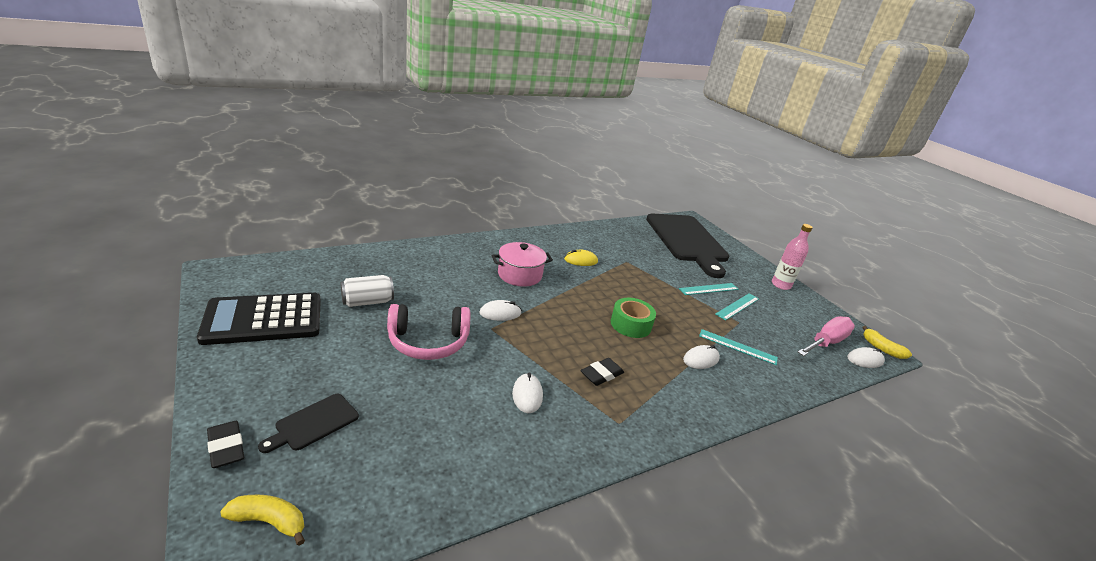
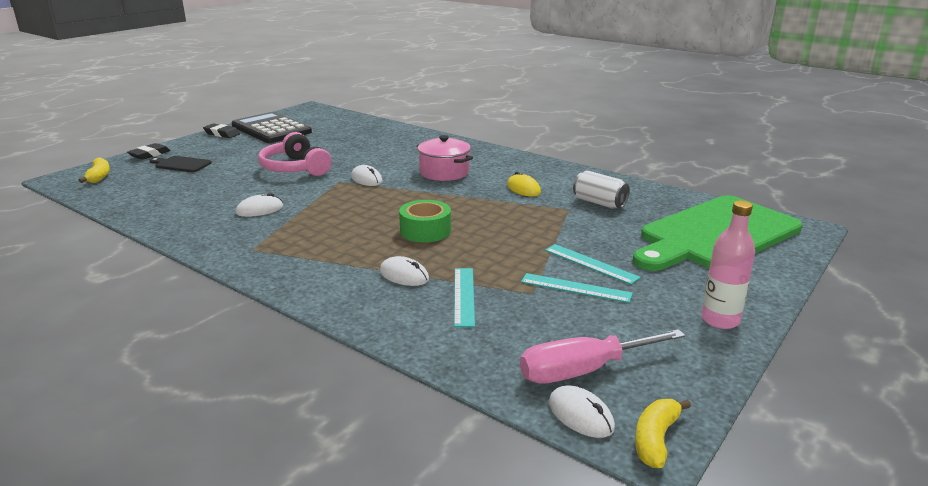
camera: 70 degrees right, 5 degrees down
white can [341,275,394,307] -> white can moved to [573,170,630,209]
black eraser [581,358,624,386] -> black eraser moved to [203,124,240,138]
black cutting board [646,214,729,278] -> green cutting board [633,195,802,271]
pink screwdriver [798,316,855,356] -> pink screwdriver turned 135 degrees clockwise [520,329,685,384]

